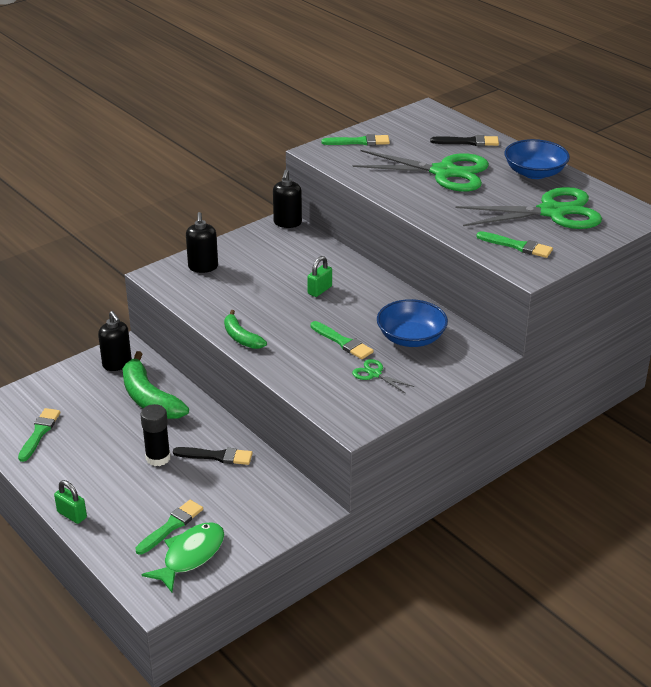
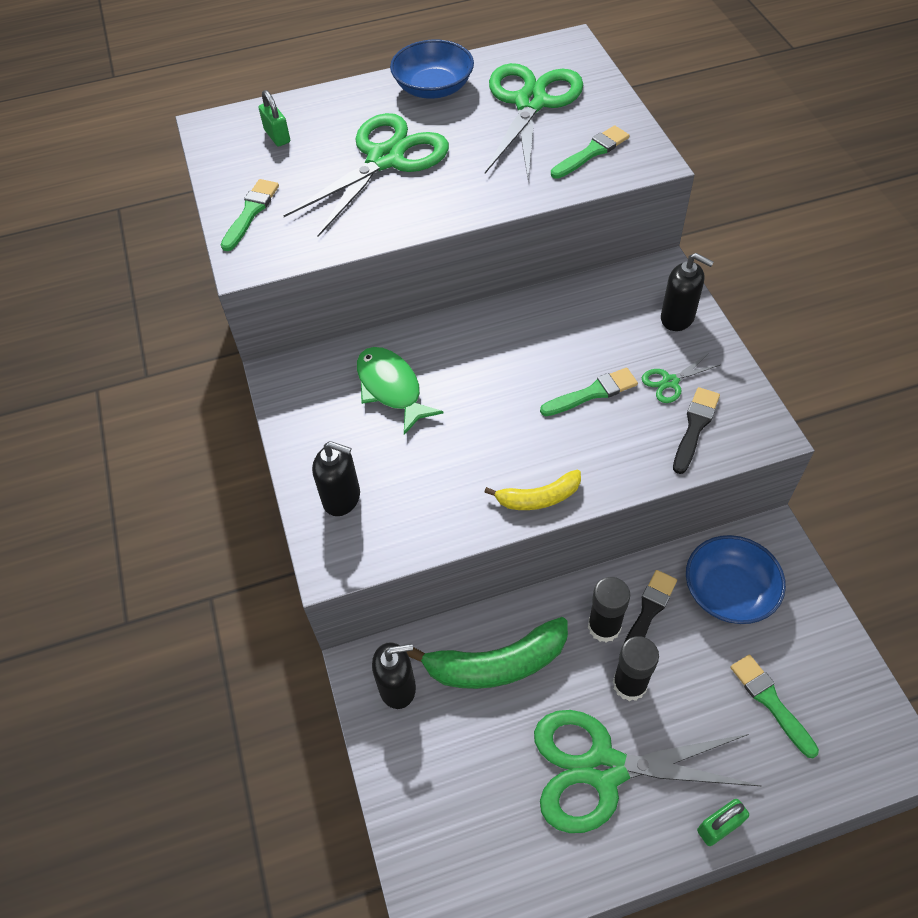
camera: 65 degrees left, 20 degrees up
green brush [18,408,61,462] -> none
green fish [142,522,224,592] -> green fish moved to [357,347,444,435]
green banana [224,310,267,349] -> yellow banana [484,470,581,510]
black soap dispenser [273,169,302,228] -> black soap dispenser moved to [661,253,714,331]
green padlock [307,256,332,297] -> green padlock moved to [259,90,290,147]
blue bowl [377,299,448,347] -> blue bowl moved to [686,535,786,624]
black brush [430,135,499,146] -> black brush moved to [673,387,720,474]
none -> green scissors [534,710,761,833]
none -> black glue stick [588,577,630,642]

